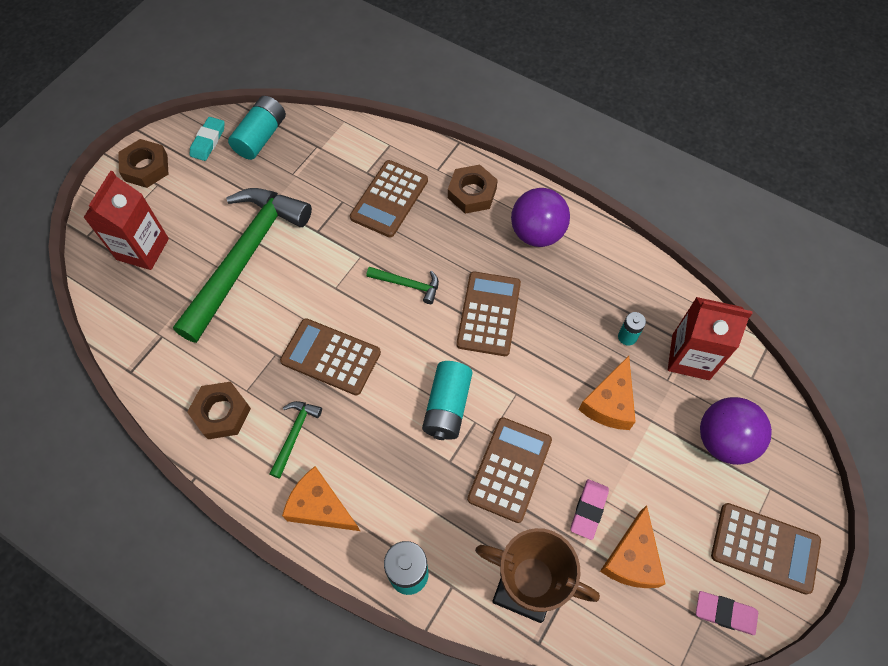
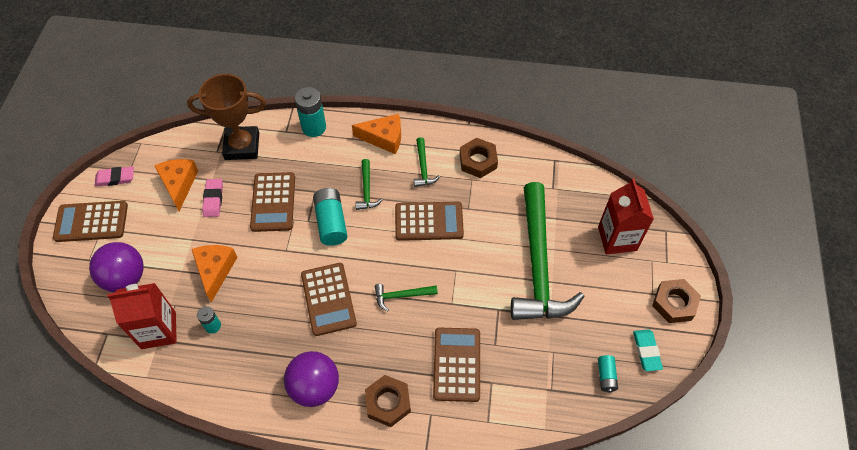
camera: 155 degrees right, 5 degrees down
turquoise battery [228,96,286,160] -> turquoise battery [598,355,618,393], size x0.56
none -> green hammer [355,159,383,210]

